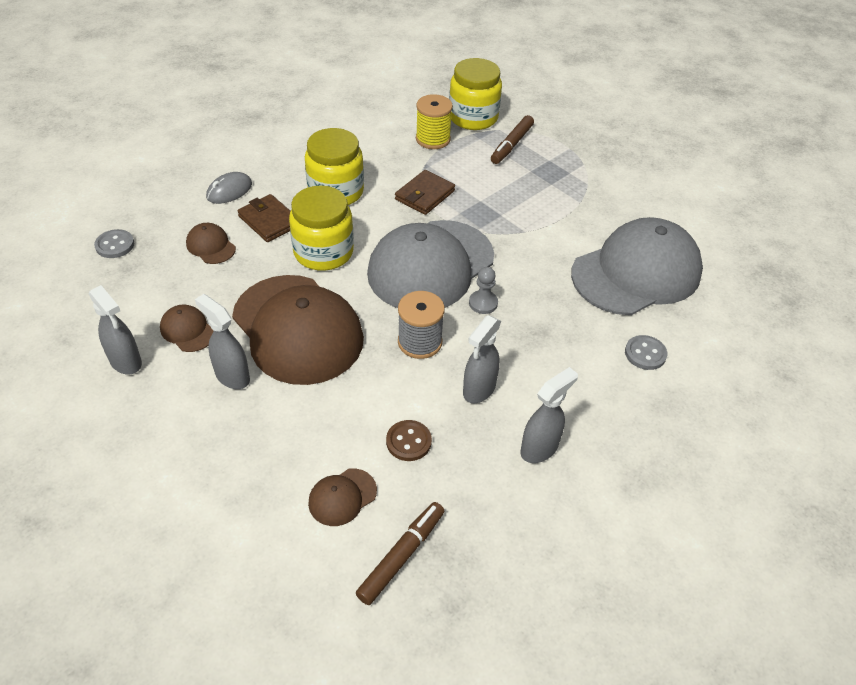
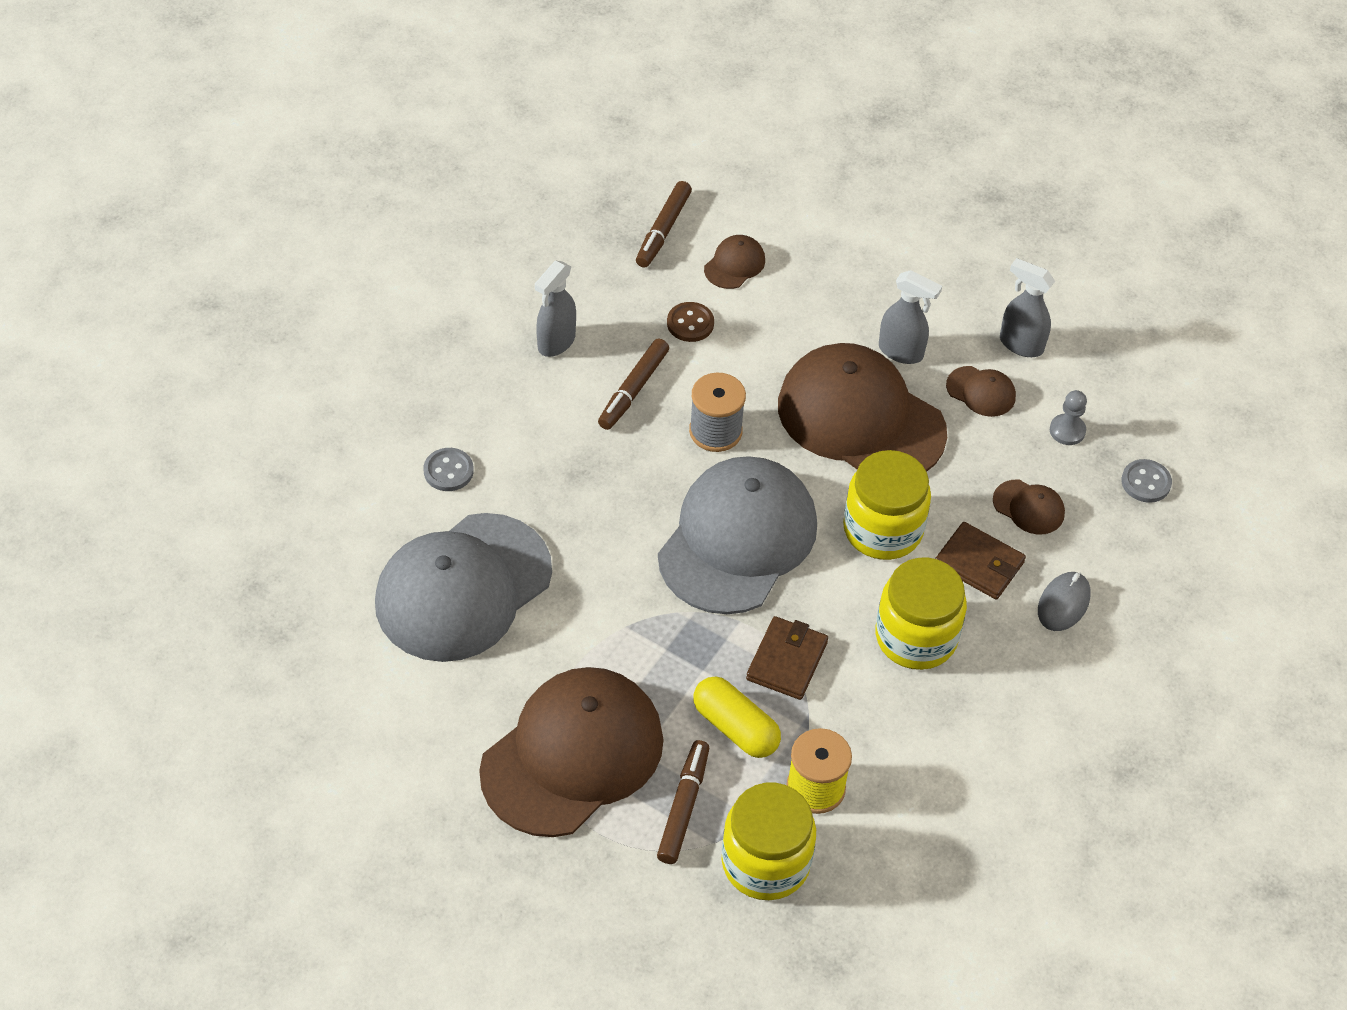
camera: 165 degrees right, 5 degrees up
grey spray bottle [463,315,501,403] -> brown marker [598,339,669,430]
grey pawn [469,267,498,314] -> grey pawn moved to [1050,390,1087,445]
none -> brown cap [479,667,664,837]
none -> yellow capsule [693,676,781,758]

